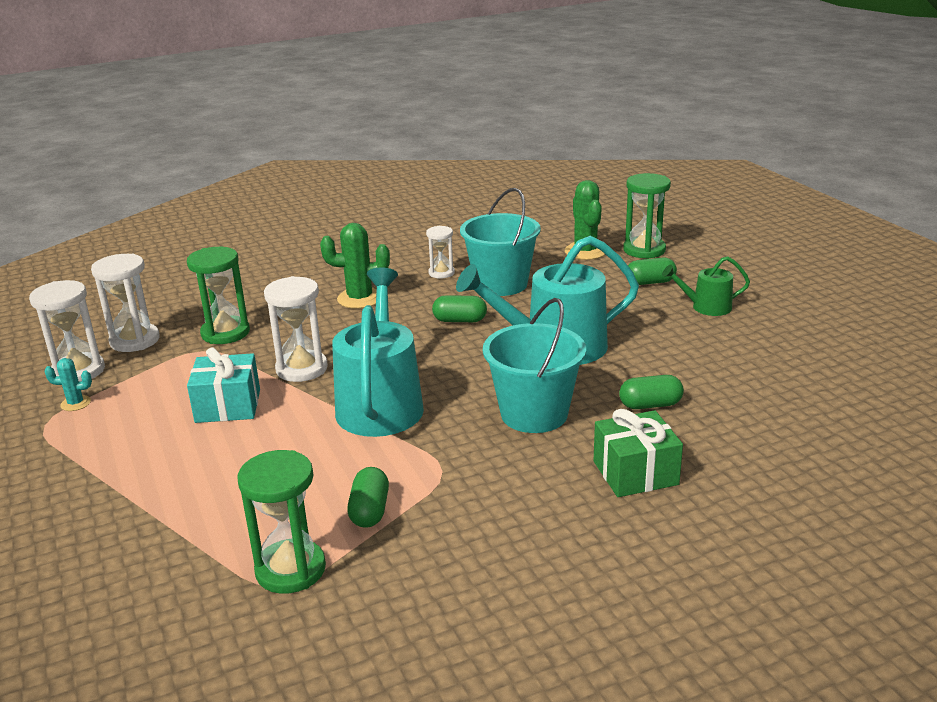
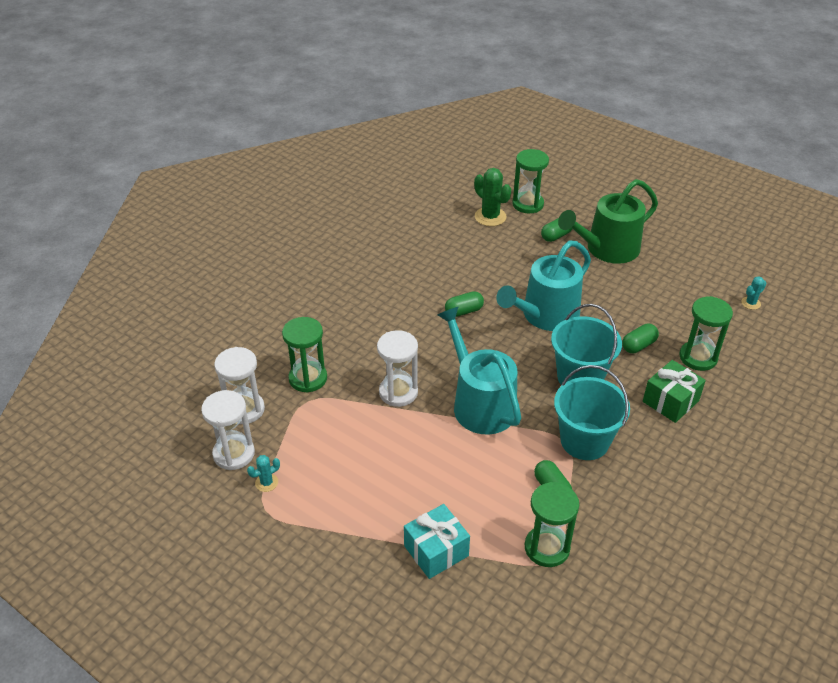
camera: 30 degrees left, 15 degrees up
turquoise gift [187,347,260,423] -> turquoise gift moved to [404,504,470,579]
green cactus [320,223,390,309] -> none
white hourglass [426,226,455,279] -> none
turquoise bucket [460,188,541,296] -> turquoise bucket moved to [554,365,630,460]
green watering can [662,256,750,316] -> green watering can [558,179,658,264], size x1.98
none -> green hourglass [679,296,733,371]
none -> turquoise cactus [741,276,767,310]

